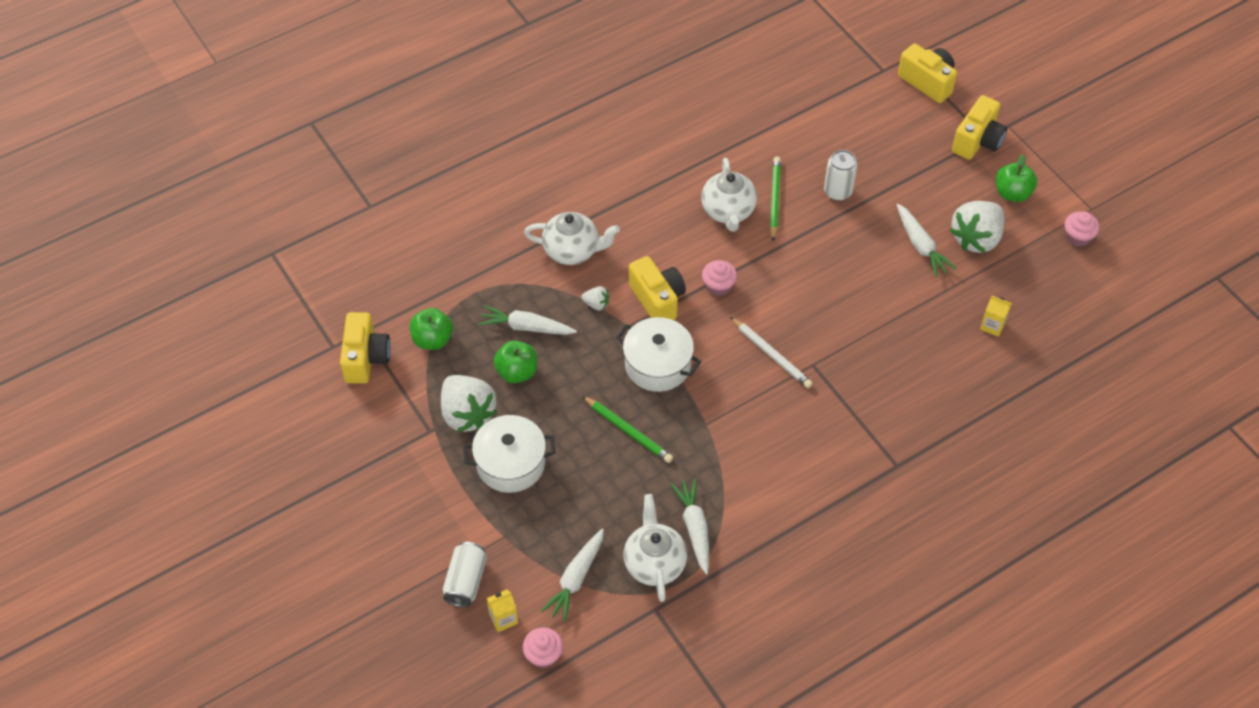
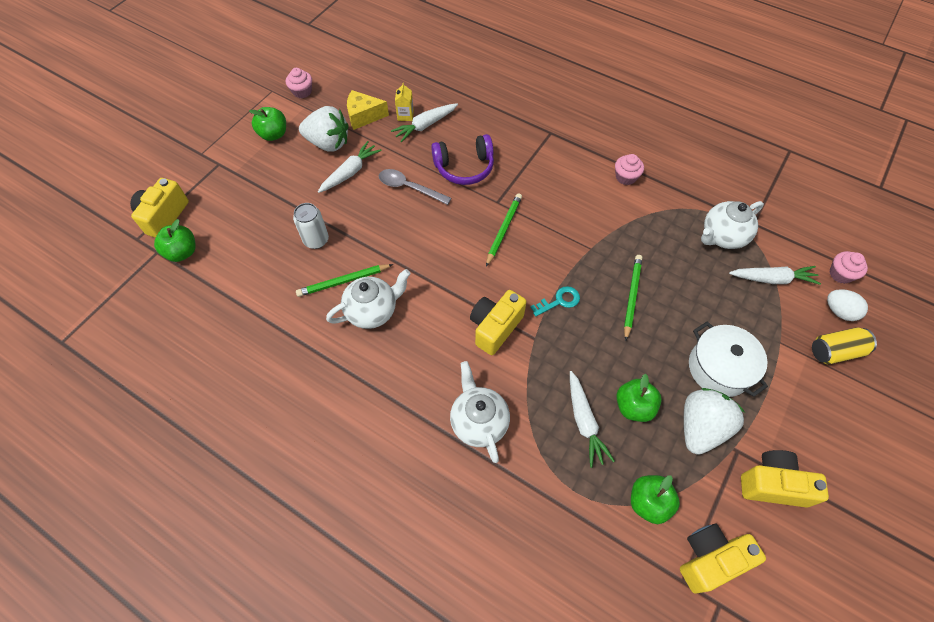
camera: 115 degrees left, 5 degrees up
white can [443,542,487,607] -> yellow can [812,327,877,365]
yellow carton [486,589,518,632] -> white egg [827,289,868,321]
white strawberry [581,286,609,311] -> none
white pot [616,317,701,392] -> turquoise key [531,286,580,316]
white carrot [671,479,709,575] -> white carrot moved to [391,103,458,142]
pink cupcake [702,260,737,296] -> pink cupcake moved to [615,154,644,185]
white pencil [730,317,813,388] -> green pencil [486,193,522,267]
yellow camera [952,95,1007,160] -> yellow camera moved to [741,450,829,508]
none -> green apple [154,219,196,262]
none -> yellow cheese [347,90,389,130]
none -> grey spoon [379,169,452,205]
none -> purple headphones [431,134,494,185]

